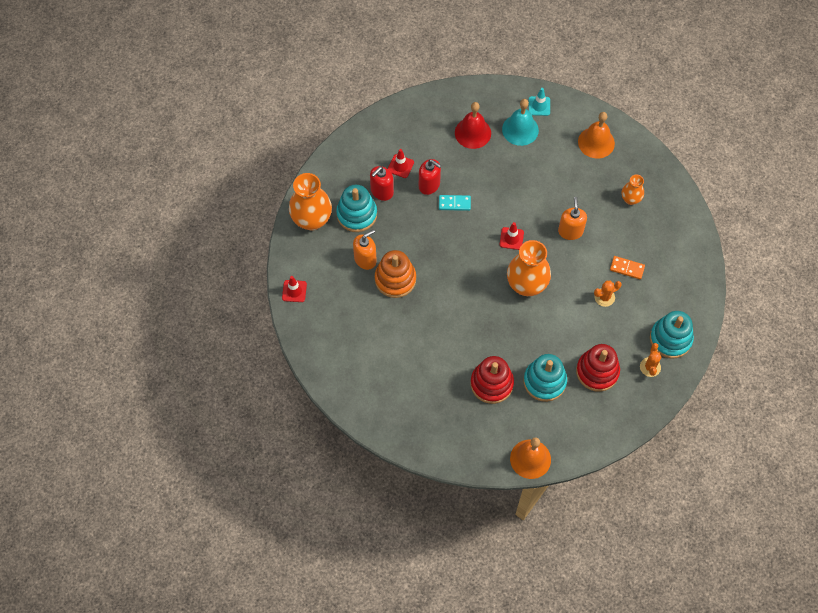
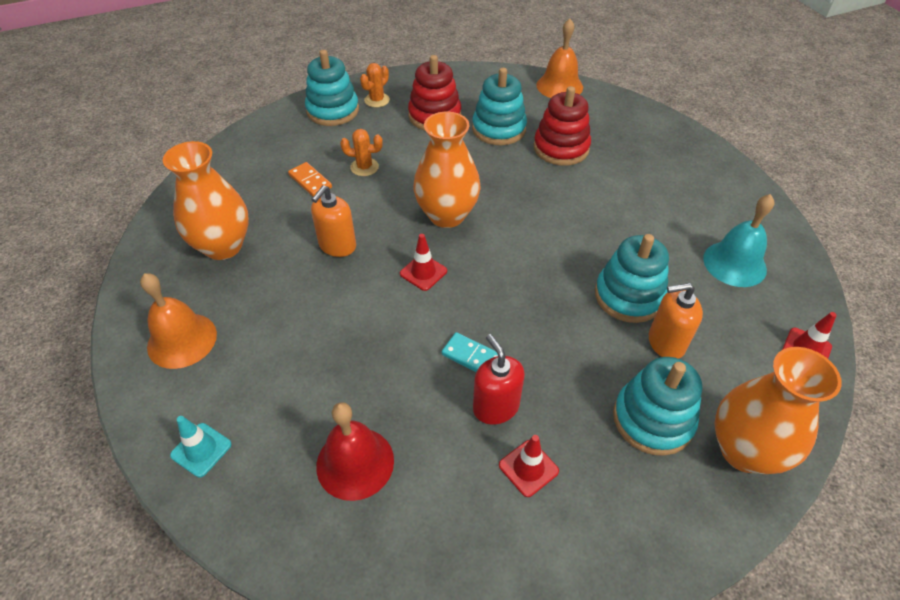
camera: 150 degrees left, 15 degrees down
red soap dispenser [370,166,394,201] -> none
orange stacking toy [375,250,416,298] -> turquoise stacking toy [595,234,669,323]
turquoise bell [502,99,539,146] -> turquoise bell moved to [703,194,775,287]
orange vase [622,175,644,205] -> orange vase [163,141,249,260], size x1.87

